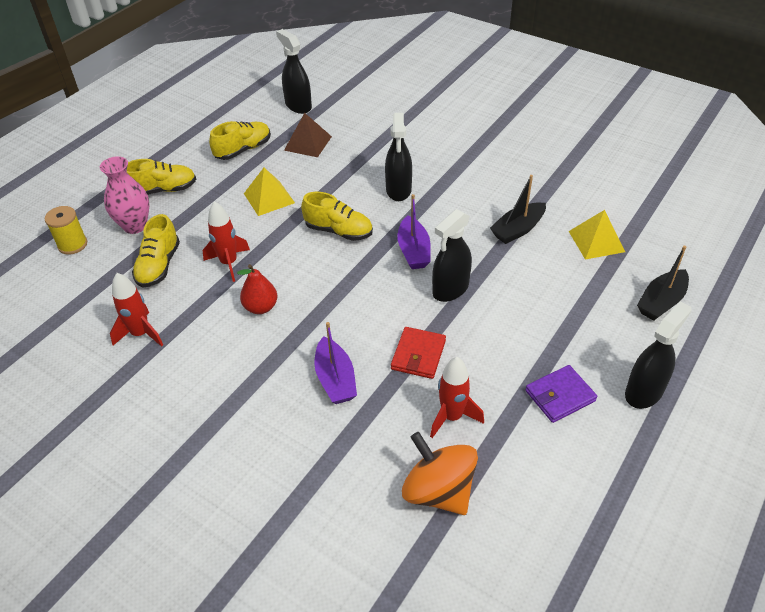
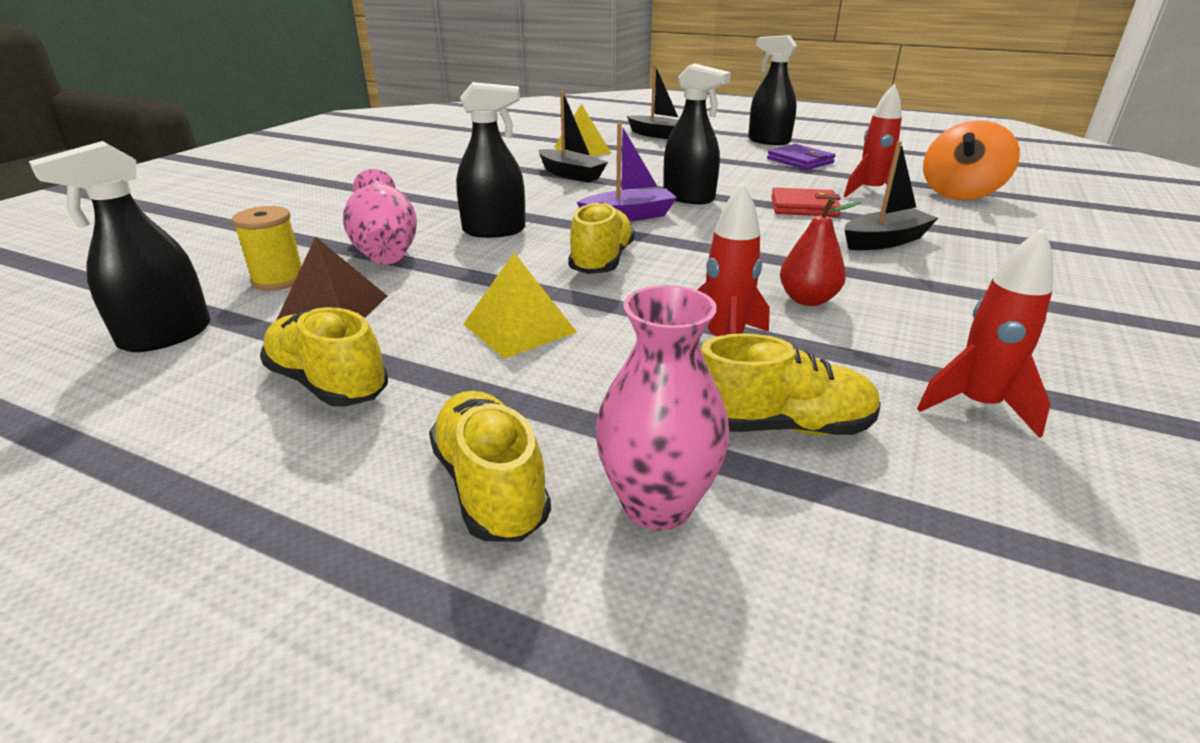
camera: 100 degrees left, 15 degrees down
yellow spool [45,206,87,255] -> yellow spool moved to [232,206,301,291]
purple boat [314,322,357,404] -> black boat [845,141,938,250]
none -> pink vase [343,169,417,265]

